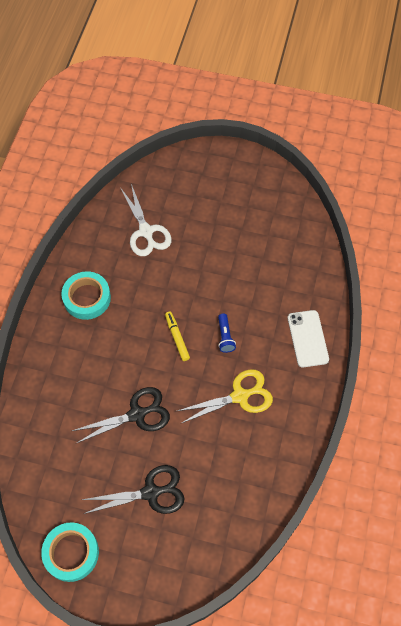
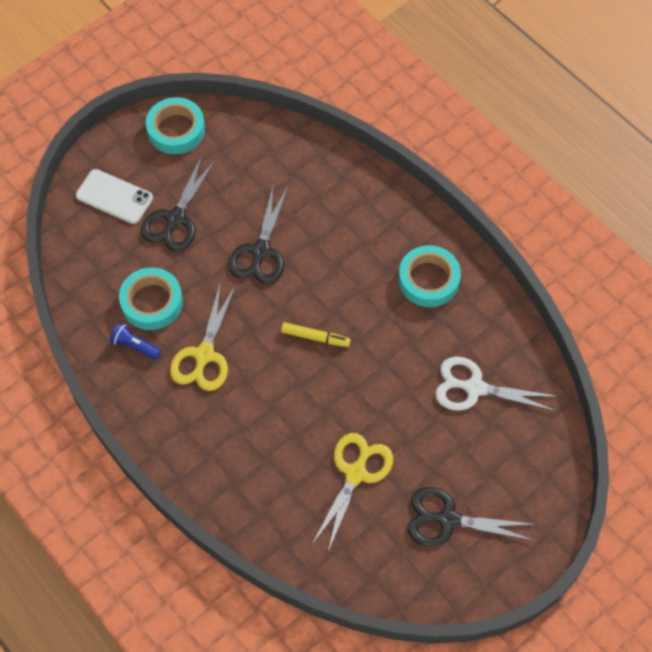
camera: 125 degrees right, 0 degrees up
blue flashlight [218,313,236,353] -> blue flashlight moved to [110,323,161,360]
white phone [288,310,329,368] -> white phone moved to [76,169,153,224]
none -> turquoise tape [119,267,183,330]
none -> yellow scissors [311,433,393,551]
none -> black scissors [407,487,537,546]

